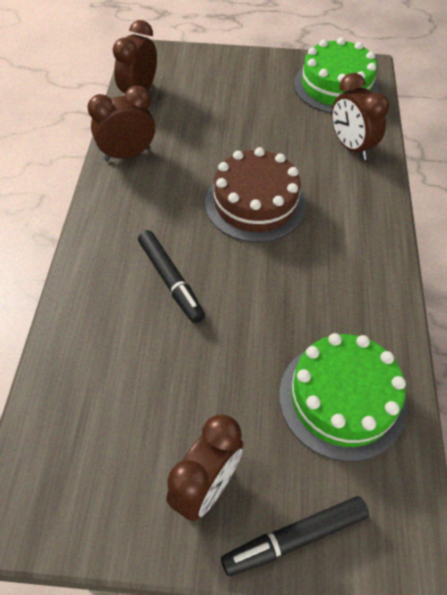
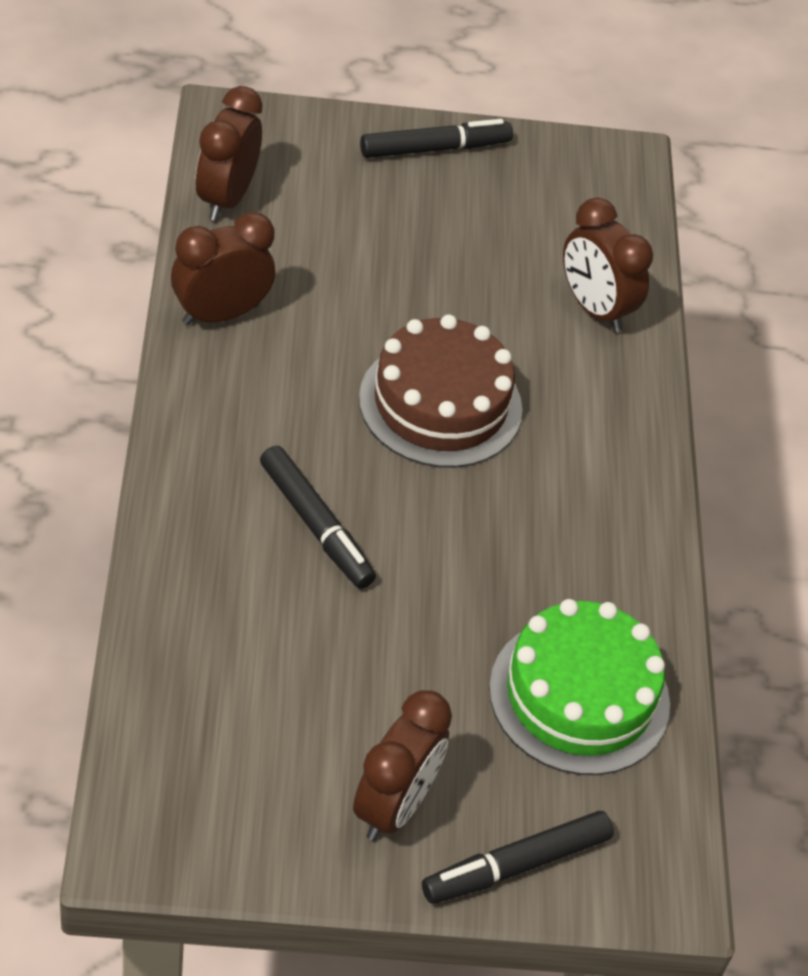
camera: 10 degrees left, 5 degrees down
green cake [294,37,379,113] -> none
none -> black marker [360,119,513,158]

